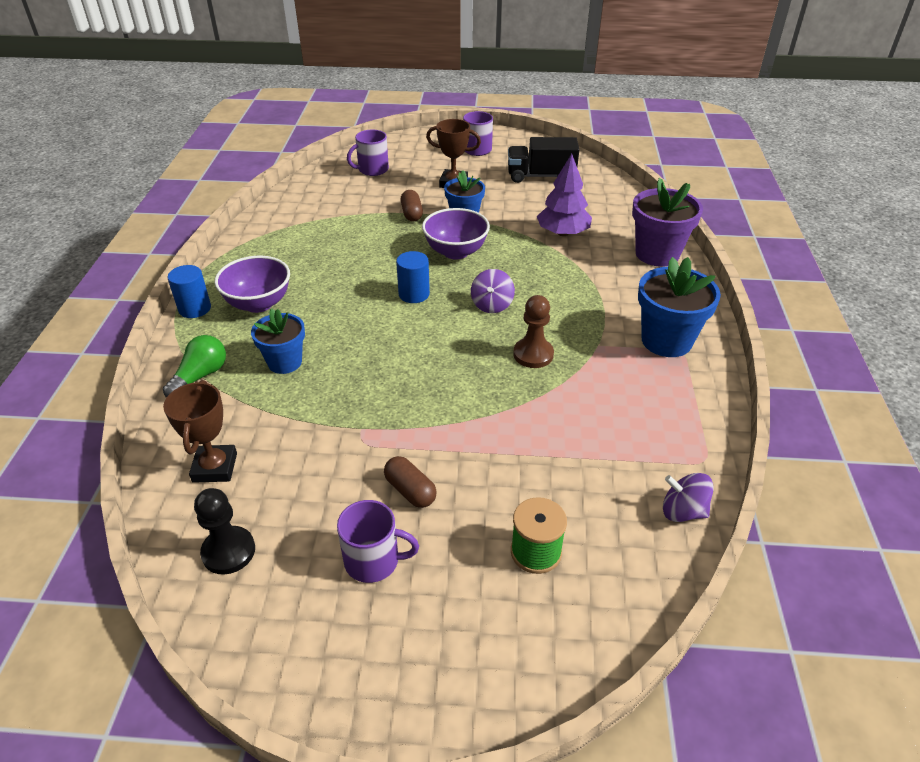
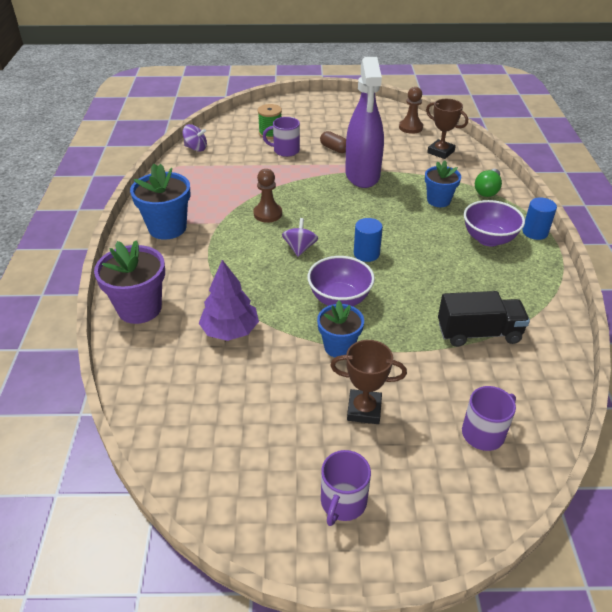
camera: 175 degrees right, 0 degrees up
brown trophy [163,380,237,483] -> brown trophy turned 45 degrees counterclockwise [426,99,468,159]
black pawn [194,488,255,574] -> brown pawn [399,87,423,134]
purple mug [337,500,419,583] -> purple mug moved to [263,117,300,157]
brown capsule [400,190,423,221] -> none
black truck [508,137,579,183] -> black truck moved to [438,291,530,347]
none -> purple spray bottle [345,57,384,188]

